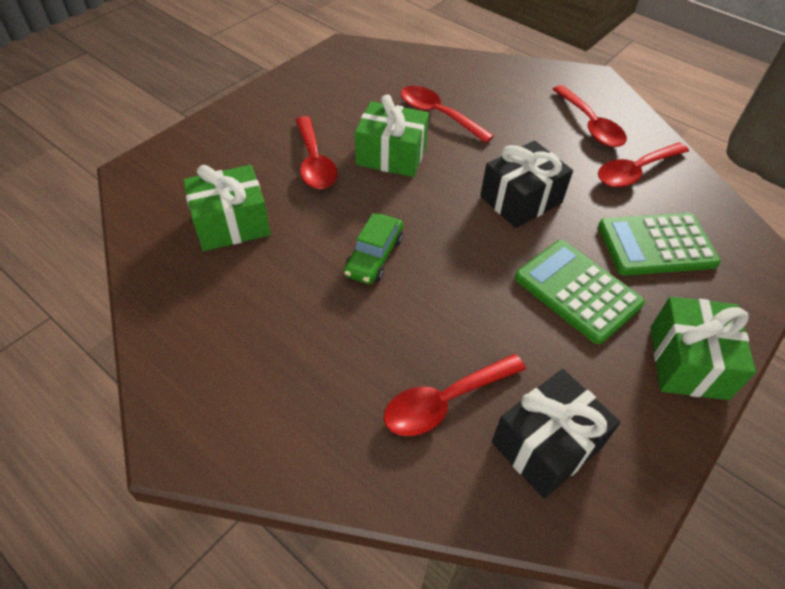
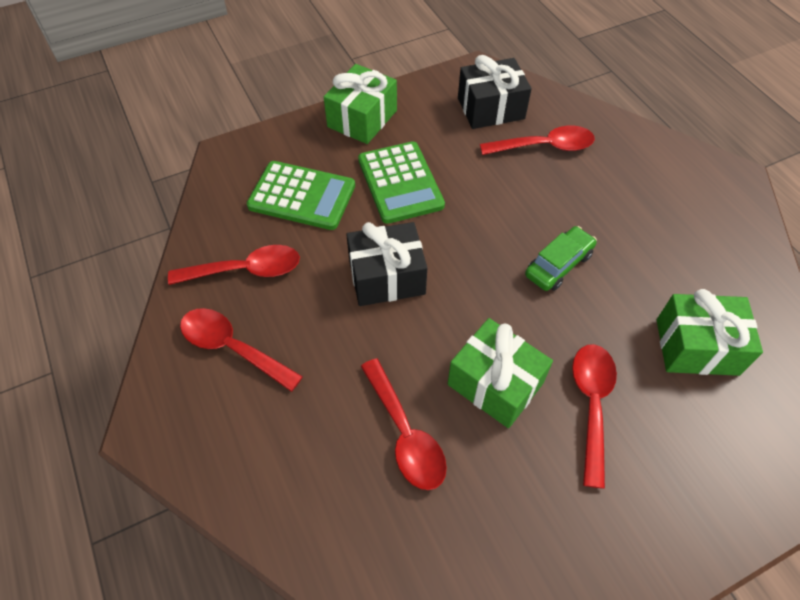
camera: 155 degrees left, 5 degrees up
red spoon [553,85,627,147] -> red spoon turned 60 degrees counterclockwise [180,308,303,392]

